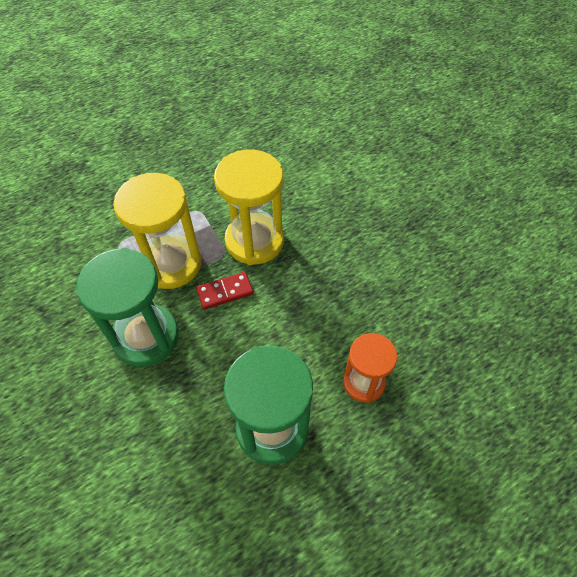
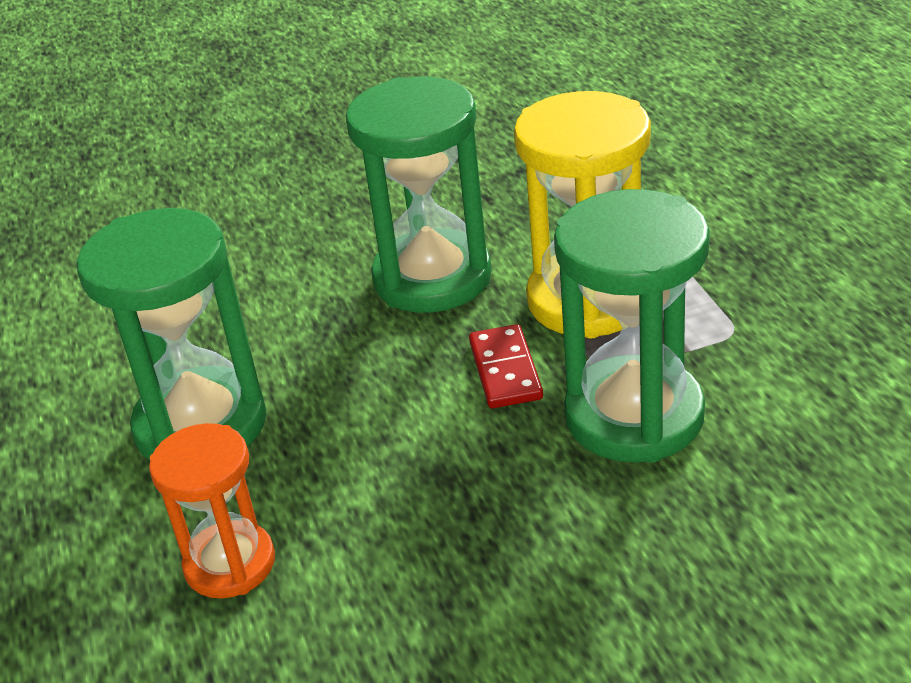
camera: 105 degrees right, 20 degrees down
yellow hourglass [214,149,284,265] -> green hourglass [554,189,710,463]

